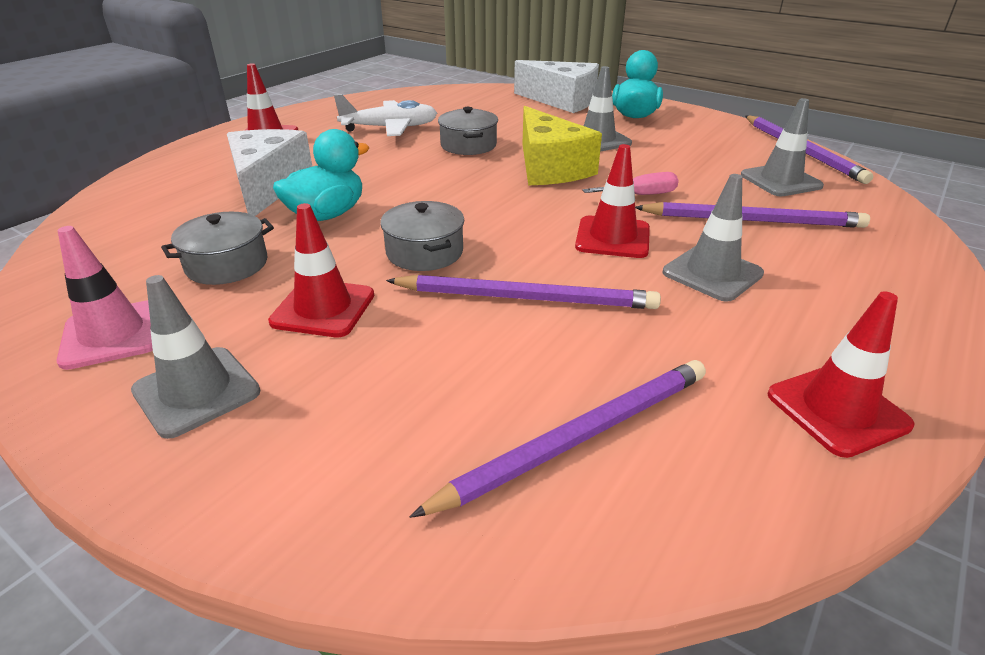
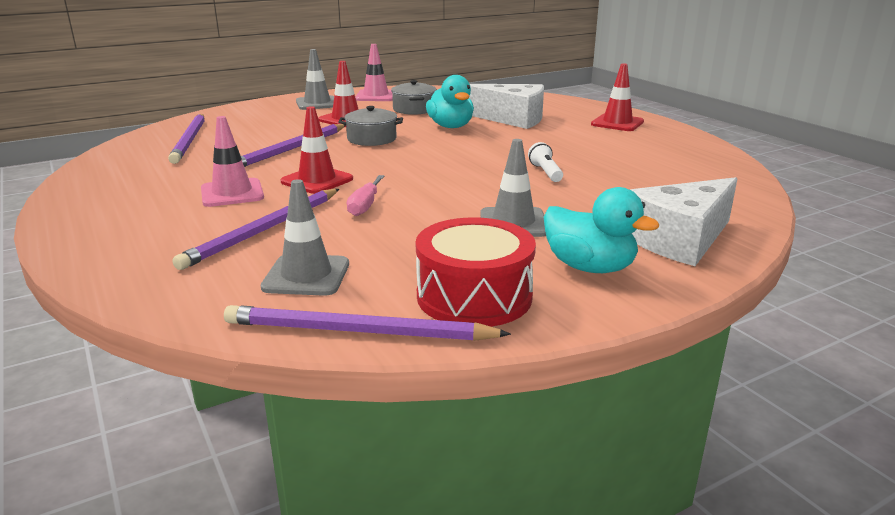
camera: 115 degrees right, 10 degrees down
white plane [334,94,437,136] -> none
grey pot [438,107,498,155] -> white flashlight [528,142,563,182]
yellow cheese [522,106,602,185] -> none
grey traffic cone [663,174,764,302] -> pink traffic cone [201,116,264,207]
red traffic cone [767,292,915,458] -> none
none -> red drum [416,217,536,327]

